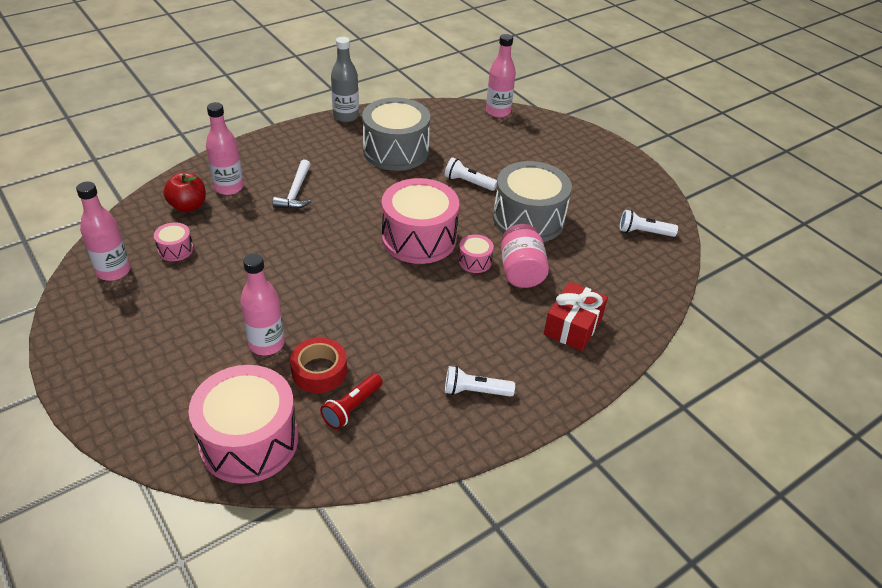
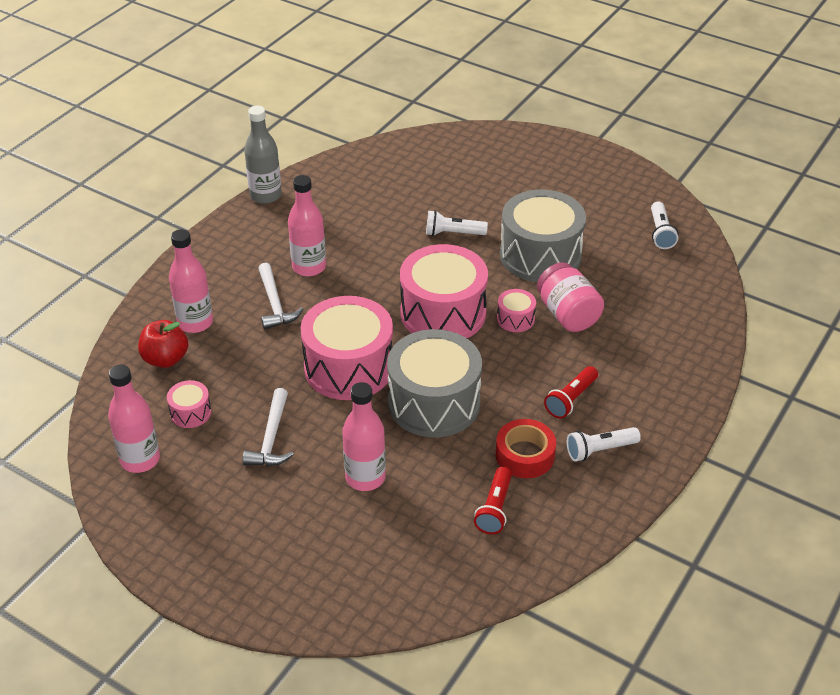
camera: 20 degrees left, 0 degrees up
pink drum [189,365,298,484] -> pink drum moved to [301,296,393,400]
red tape [290,337,347,393] -> red tape moved to [496,419,556,478]
grey drum [362,97,430,171] -> grey drum moved to [387,329,482,438]
pink bottle [486,34,516,118] -> pink bottle moved to [288,175,326,276]
red gift [544,281,608,351] -> none
white flashlight [620,210,678,237] -> white flashlight turned 75 degrees counterclockwise [651,201,678,249]
none -> white hammer [243,388,294,466]
none -> red flashlight [544,366,598,418]

